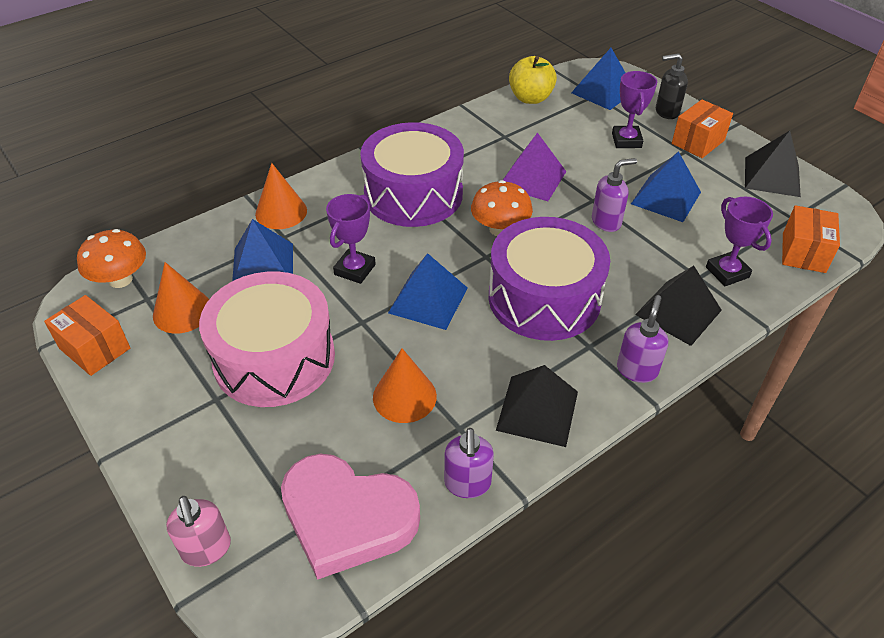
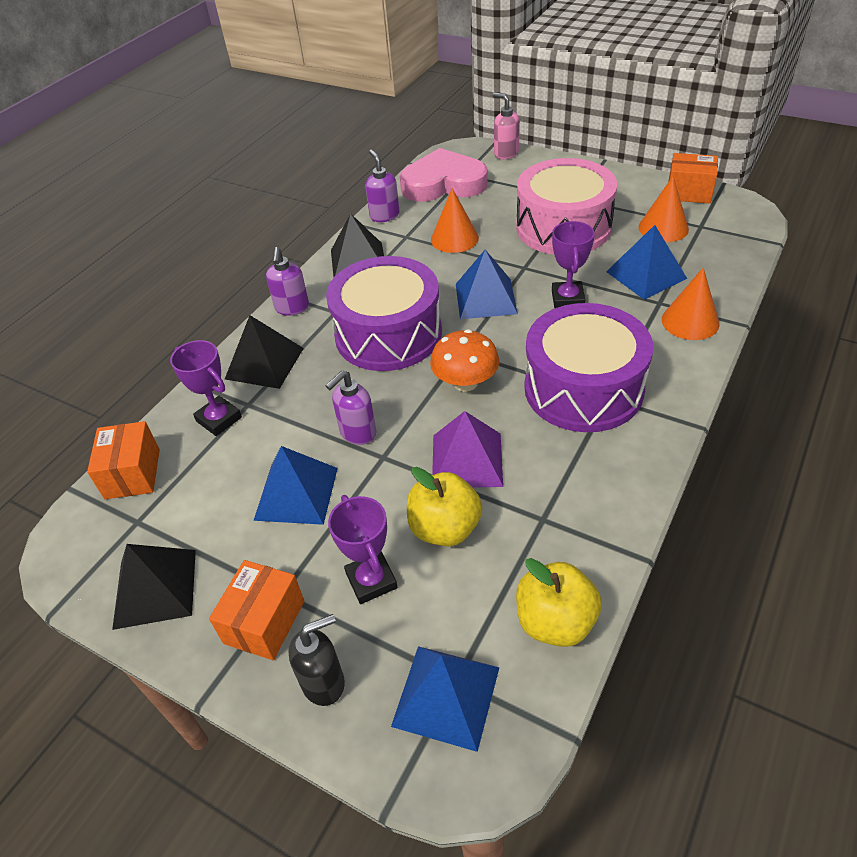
camera: 160 degrees right, 0 degrees up
orange mushroom [77,229,146,288] -> none
none -> yellow apple [407,467,482,546]

